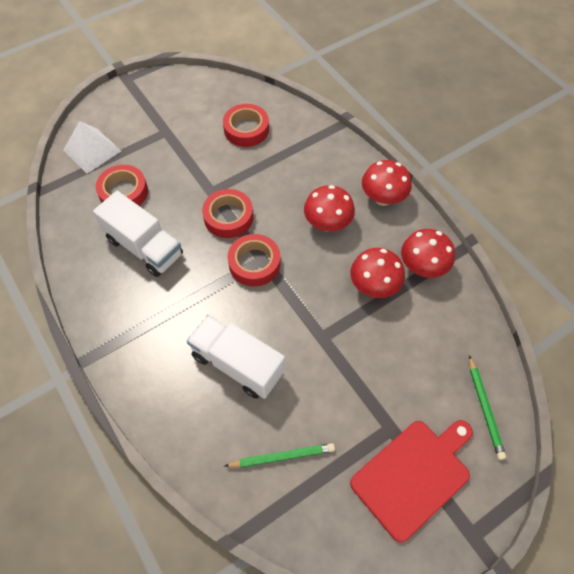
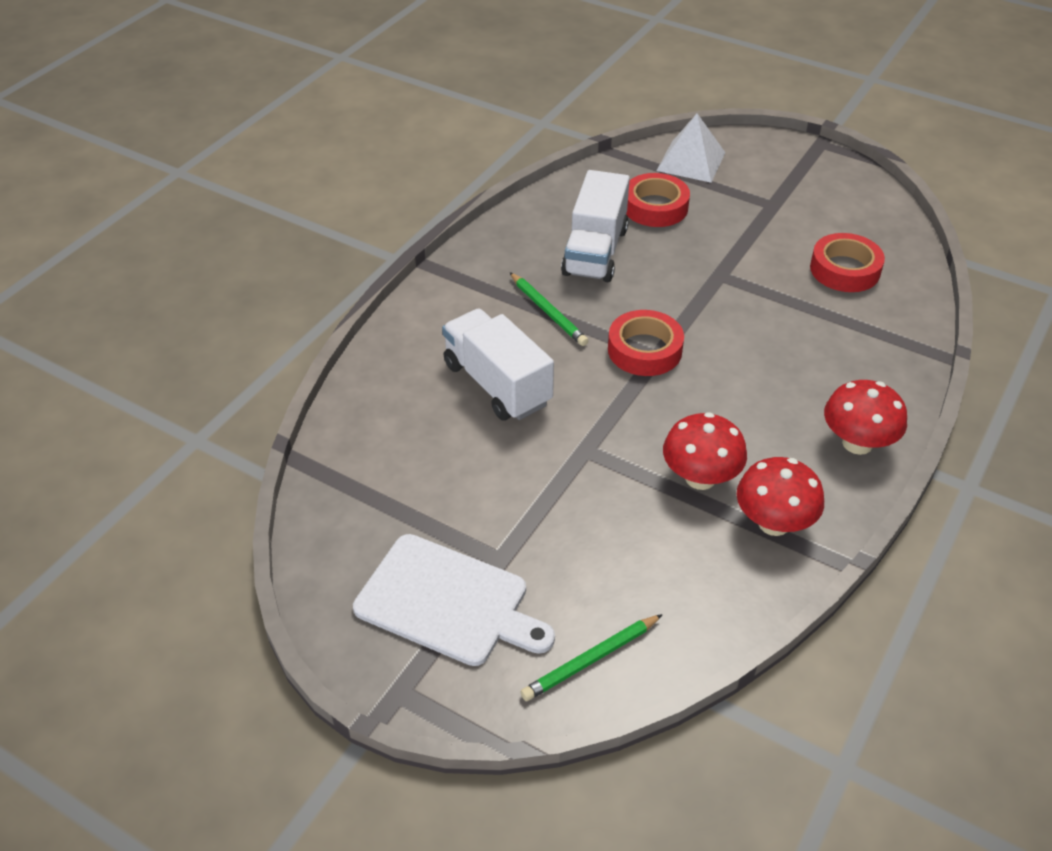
camera: 65 degrees right, 15 degrees down
white truck [187,315,285,399] -> white truck turned 45 degrees counterclockwise [442,309,554,421]
red tape [202,189,253,238] -> none
green pencil [224,443,335,468] -> green pencil moved to [510,272,588,346]
red mushroom [304,185,355,231] -> none
red cutting board [350,420,473,542] -> white cutting board [353,534,555,666]

